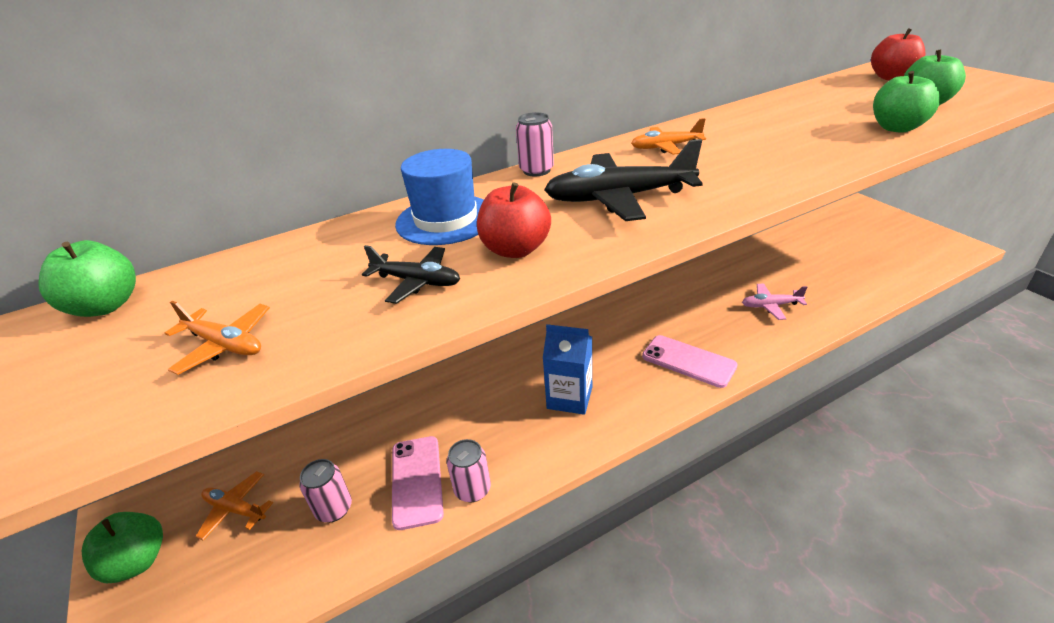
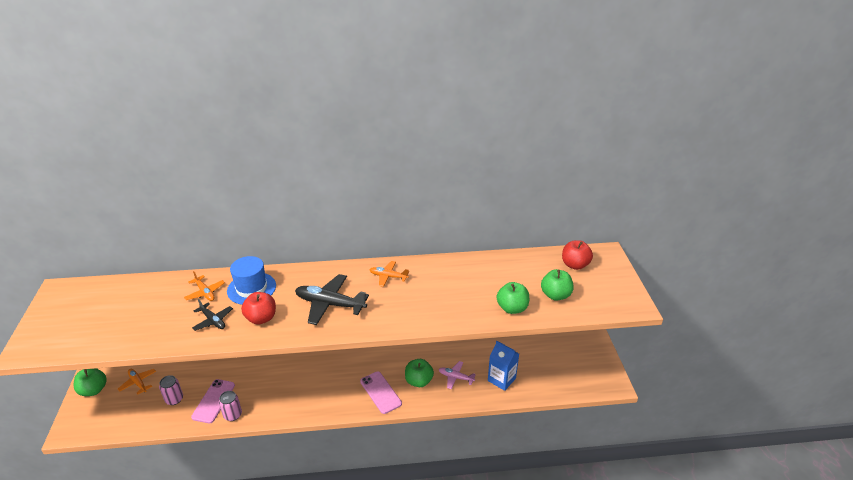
camera: 20 degrees right, 0 degrees up
green apple [38,240,136,317] -> green apple moved to [405,359,434,387]
orange plane [165,301,270,375] -> orange plane moved to [184,271,225,301]
pink can [516,112,554,176] -> none
blue carton [543,324,592,415] -> blue carton moved to [488,341,519,391]

